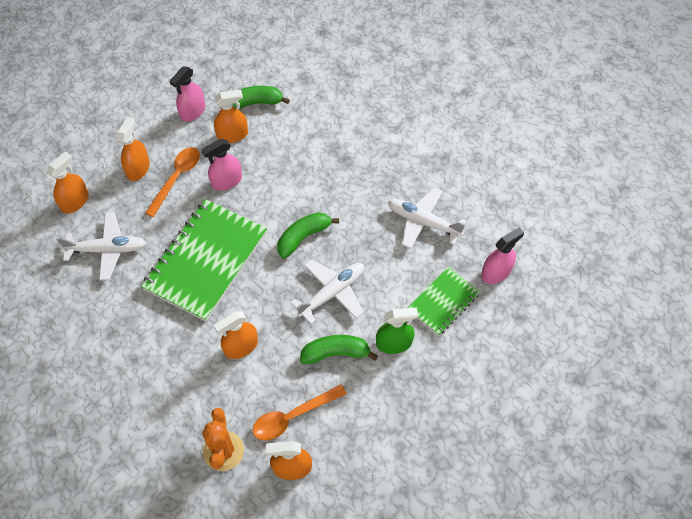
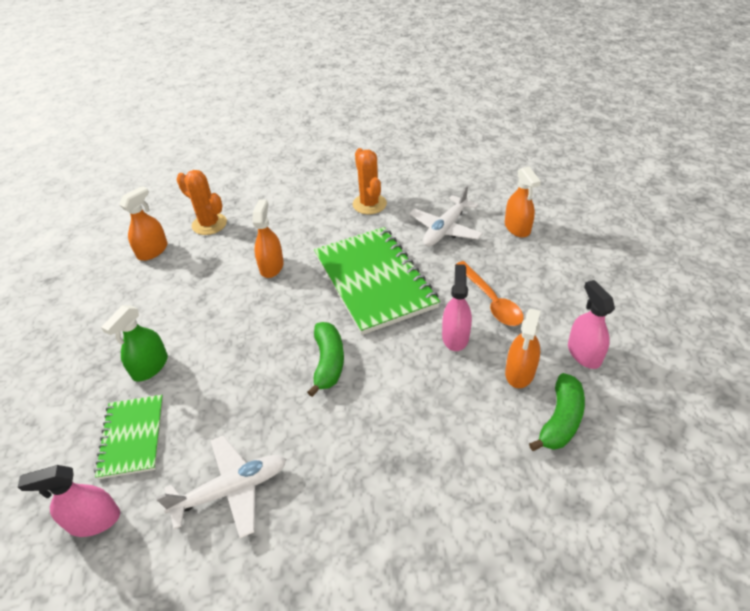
camera: 130 degrees right, 15 degrees down
orange spray bottle [117,117,150,181] -> none
orange spoon [252,384,347,441] -> none
white plane [291,259,364,324] -> none
green banana [300,335,378,364] -> none
pink spray bottle [481,227,524,284] -> pink spray bottle turned 75 degrees clockwise [18,465,120,537]
none -> orange cactus [353,148,387,214]

